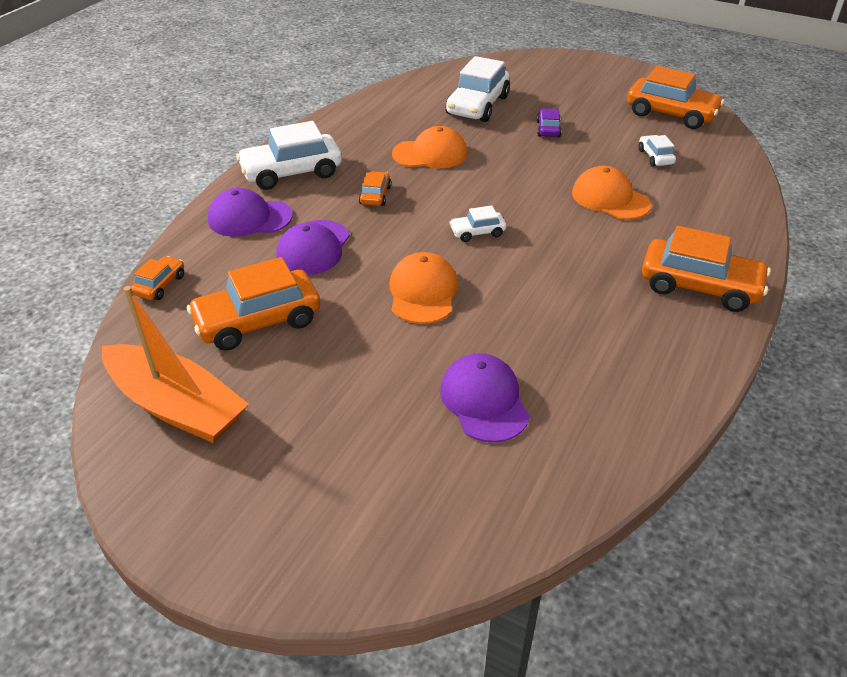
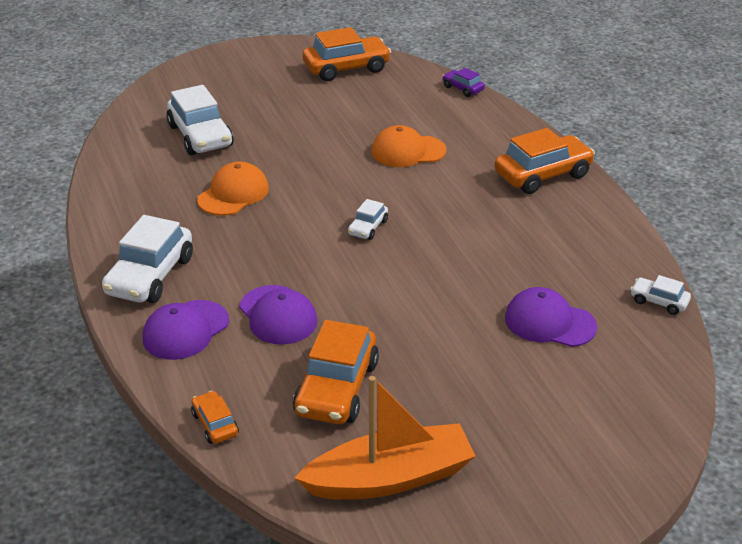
camera: 50 degrees left, 5 degrees down
orange car [359,171,391,206] -> none
orange cap [389,252,458,324] -> none
purple car [537,108,562,137] -> purple car moved to [443,68,485,97]
white car [638,135,676,167] -> white car moved to [630,275,691,315]

